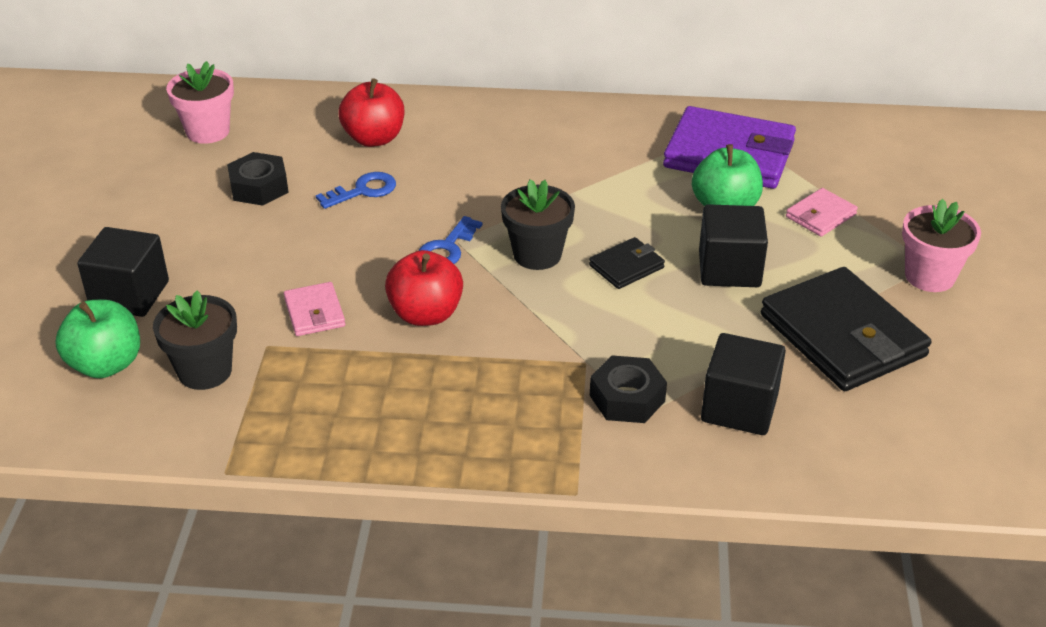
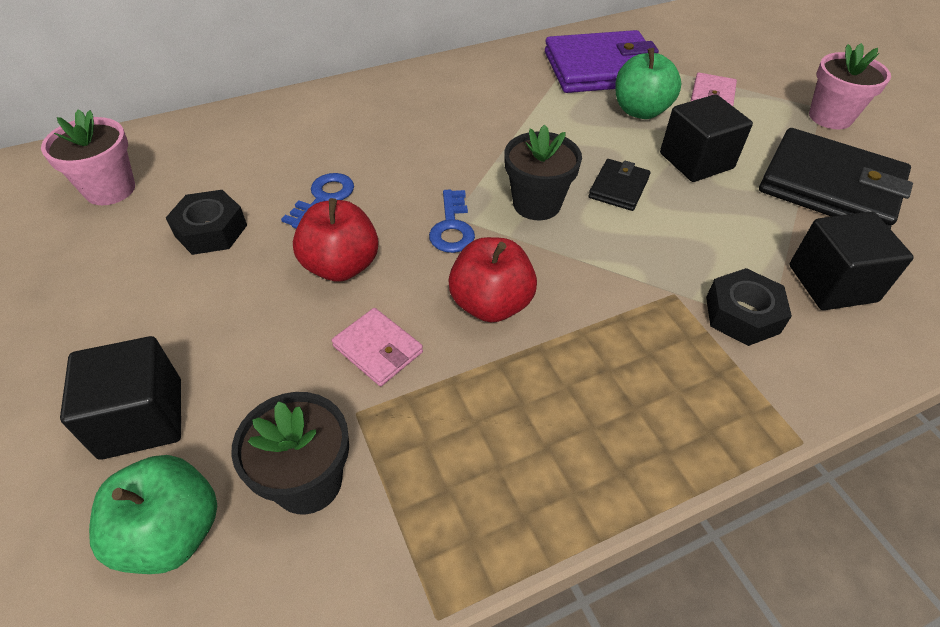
camera: 30 degrees left, 10 degrees up
red apple [338,78,404,147] -> red apple moved to [293,198,378,282]

